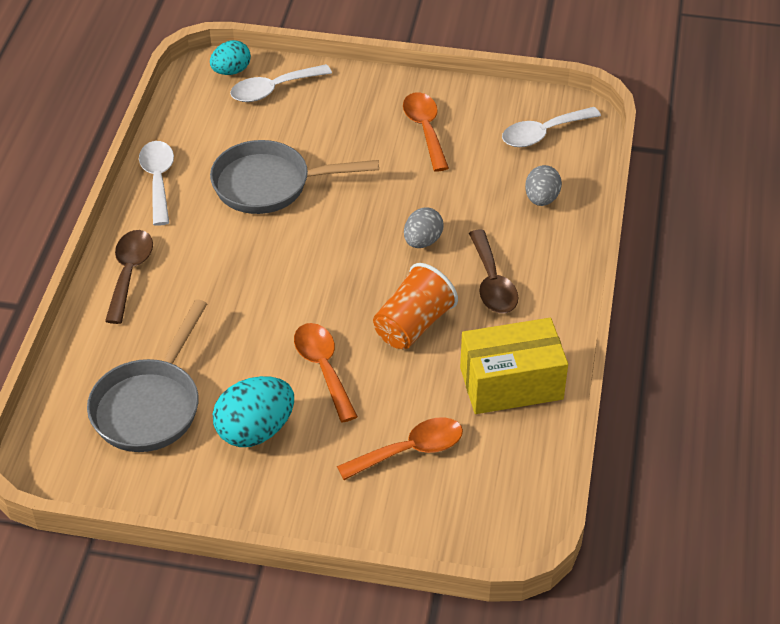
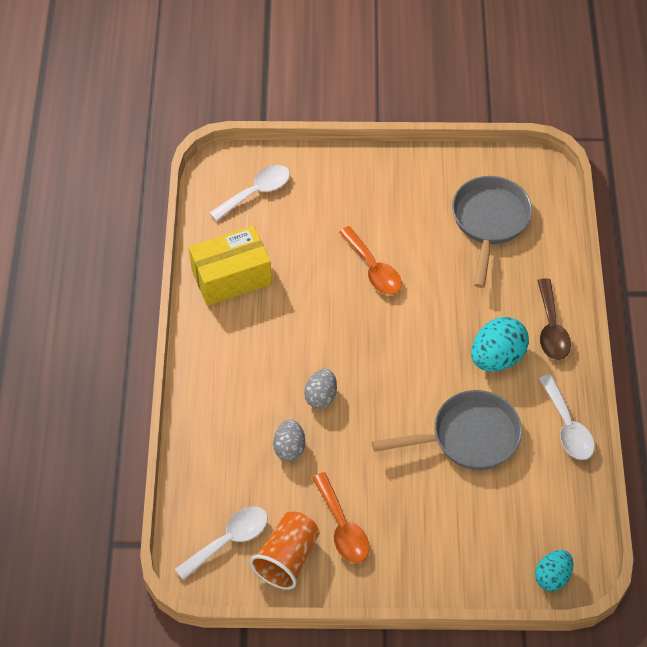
camera: 170 degrees right, 10 degrees up
turquoise egg [213,376,294,447] -> turquoise egg moved to [471,317,529,371]
white spoon [230,64,332,102] -> white spoon moved to [210,165,290,221]
orange spoon [337,417,463,480] -> none
orange cup [373,263,458,349] -> orange cup moved to [250,512,320,590]
brown spoon [469,230,519,313] -> none
grey egg [525,165,562,206] -> grey egg moved to [273,419,305,461]

